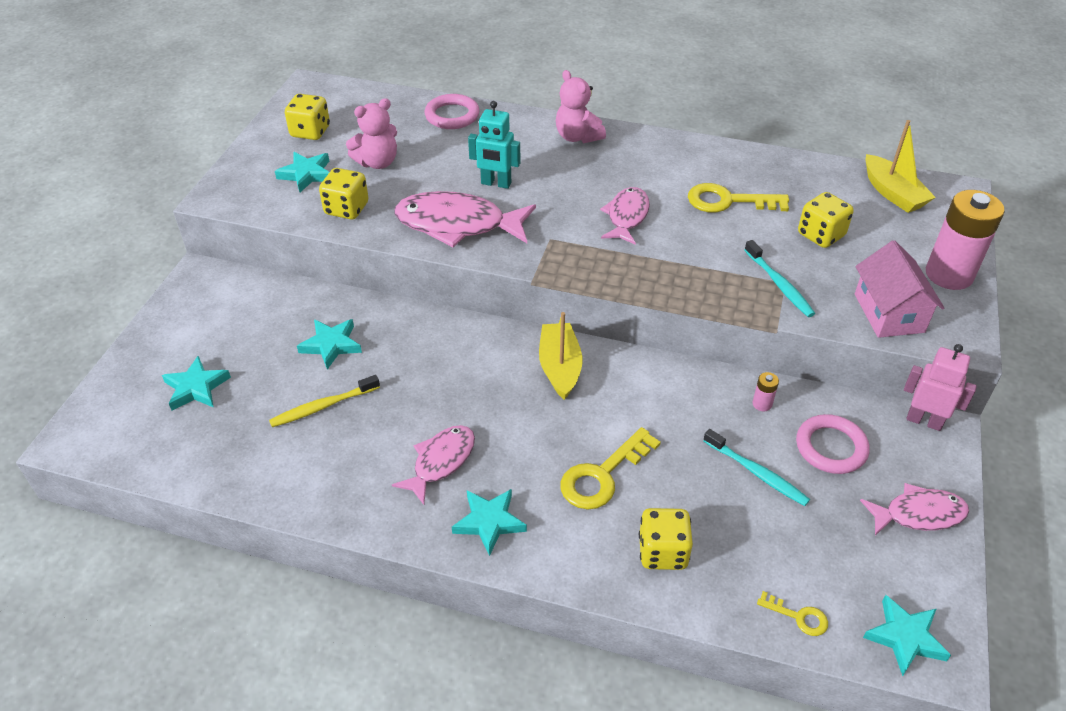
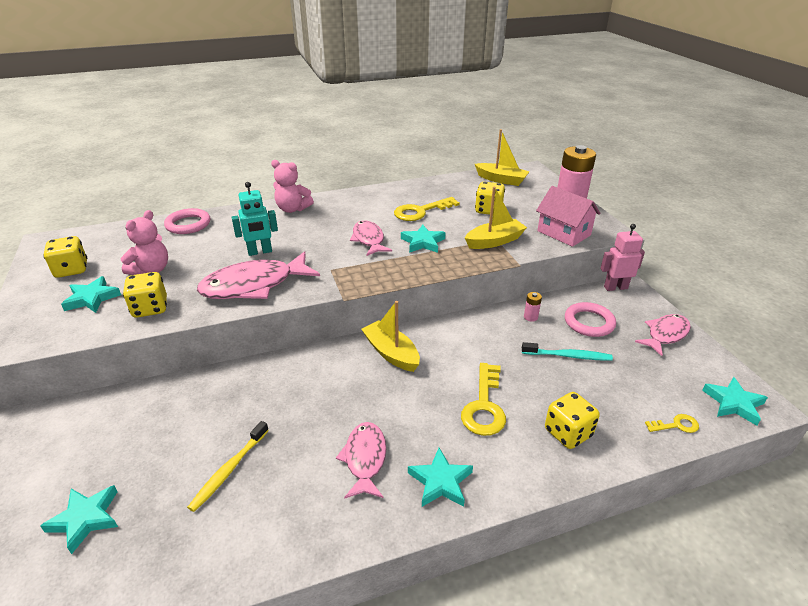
camera: 35 degrees left, 10 degrees down
turquoise star [297,319,362,370] -> turquoise star moved to [401,225,446,253]
turquoise toothbrush [745,240,815,317] -> yellow boat [465,187,527,249]

